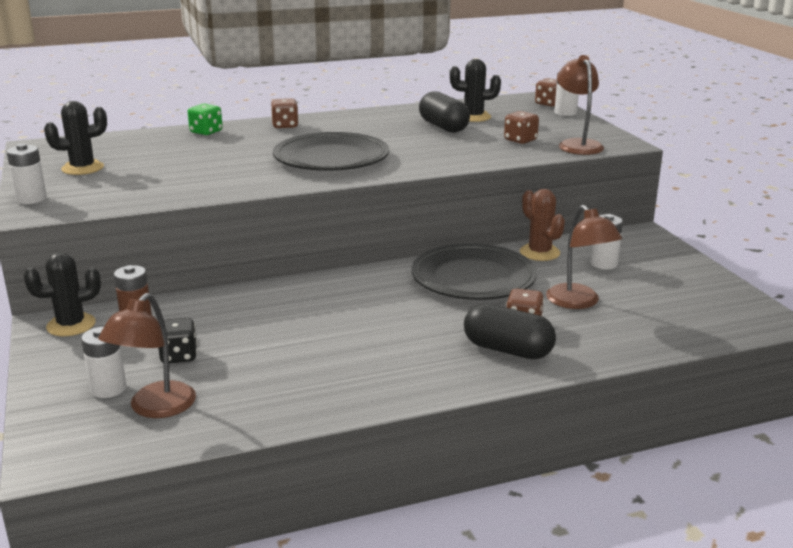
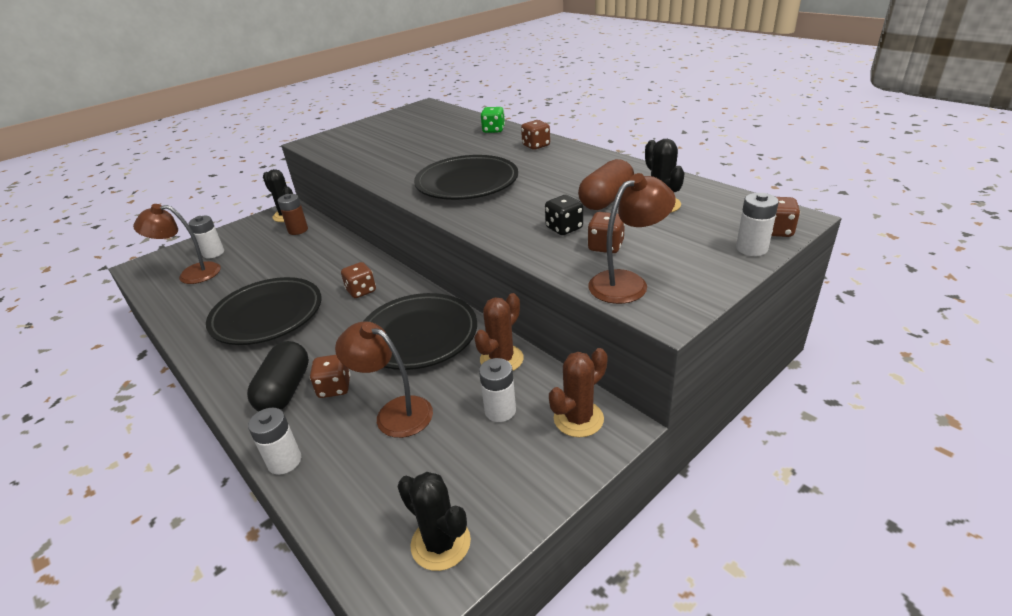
camera: 70 degrees right, 10 degrees up
white battery [7,143,47,204] -> white battery moved to [248,408,301,475]
black cactus [44,101,107,175] -> black cactus moved to [397,472,471,571]
black dice [158,318,197,364] -> black dice moved to [545,195,583,235]
black capsule [419,91,470,133] -> brown capsule [578,159,634,210]
brown lamp [546,205,622,309] -> brown lamp turned 75 degrees clockwise [335,322,433,438]
none -> black plate [206,277,322,345]
none -> brown dice [341,262,376,298]
none -> brown cactus [549,348,608,437]

